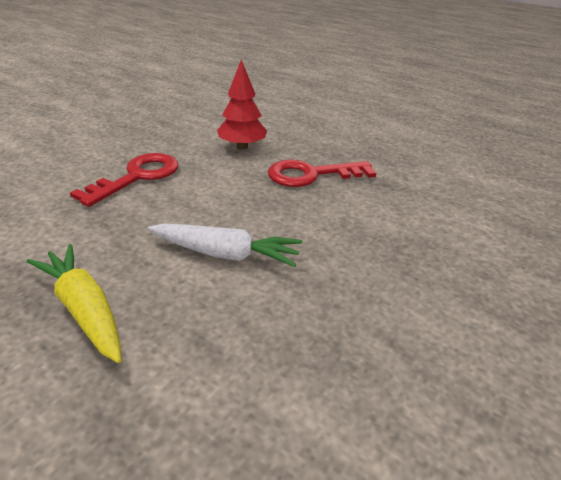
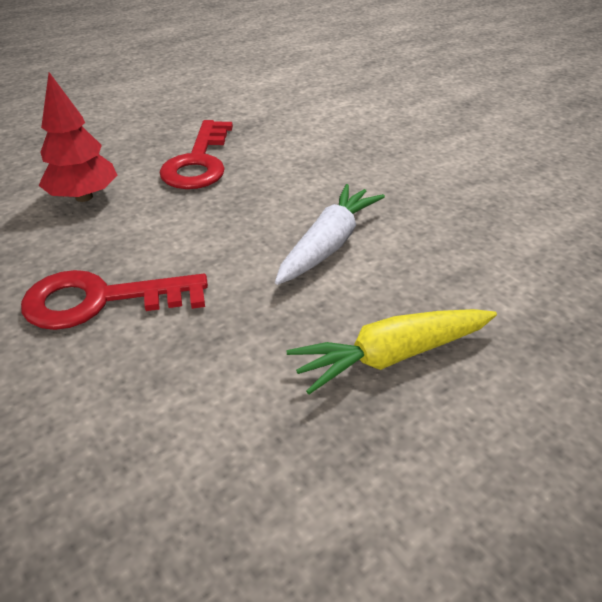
camera: 70 degrees left, 5 degrees up
red key [70,153,178,207] -> red key turned 60 degrees counterclockwise [21,270,208,330]

